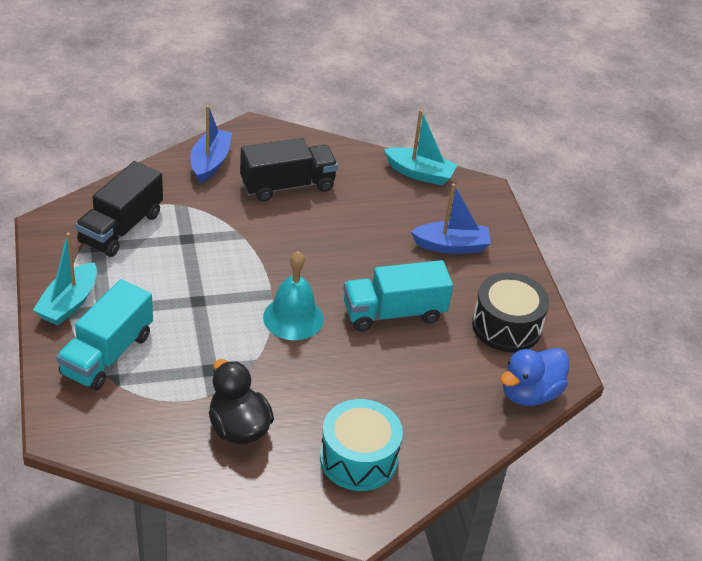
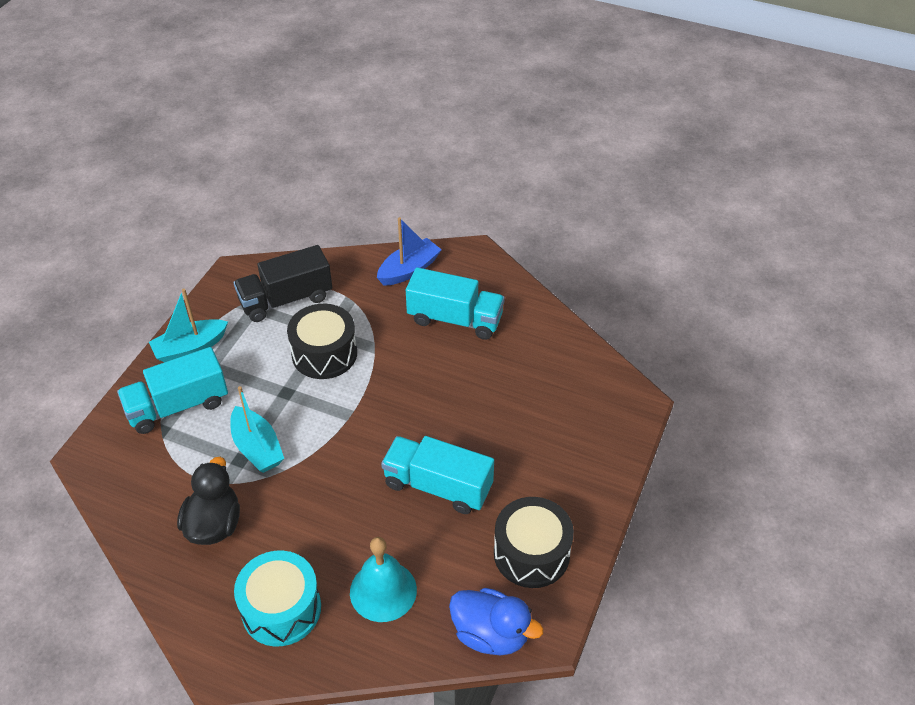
camera: 40 degrees right, 5 degrees up
black truck [240,138,338,202] -> turquoise truck [406,267,505,340]
turquoise bell [263,251,324,340] -> turquoise bell moved to [350,537,417,622]
turquoise boat [384,110,457,186] -> turquoise boat moved to [230,386,284,473]
blue boat [411,183,491,254] -> none
blue duck [500,348,569,406] -> blue duck turned 150 degrees counterclockwise [449,588,544,656]
none -> black drum [287,304,357,379]

